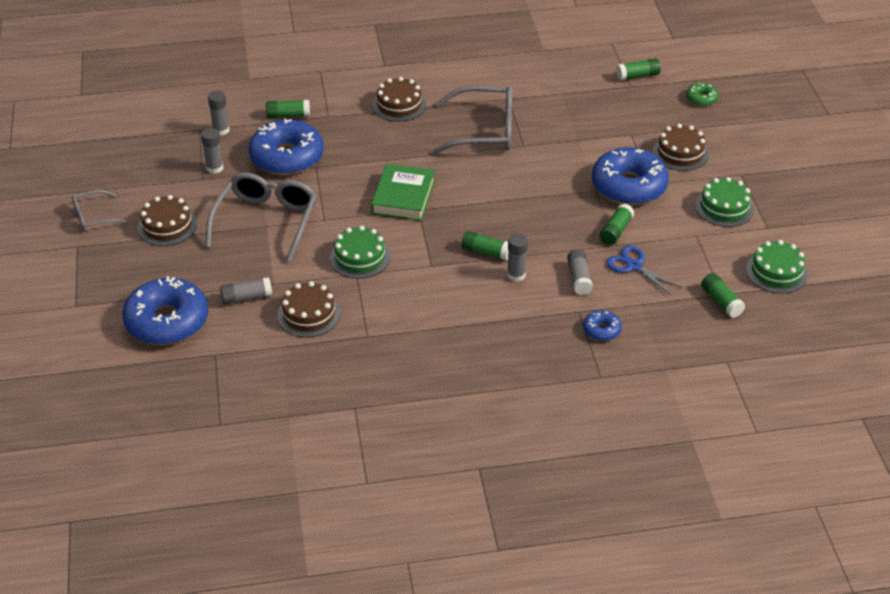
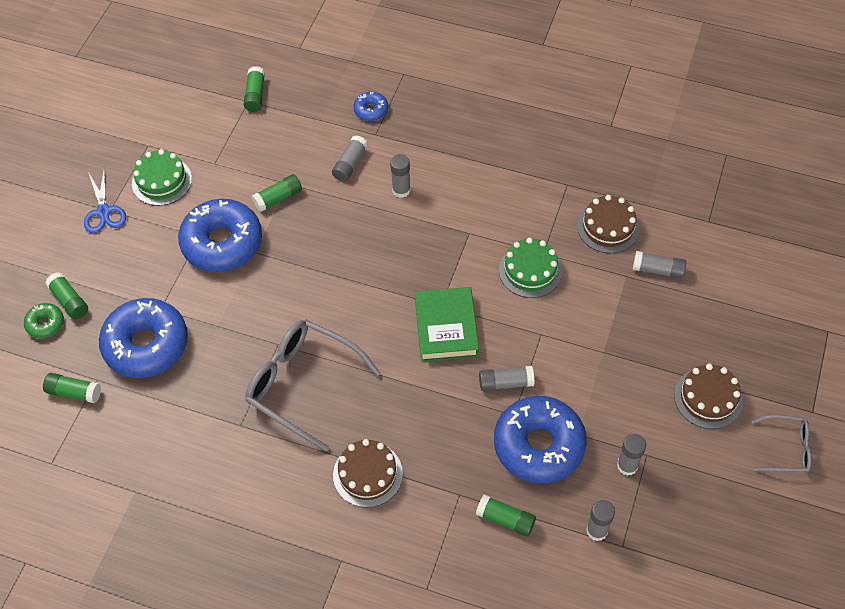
camera: 150 degrees left, 15 degrees up
blue donut [122,276,208,345] -> blue donut moved to [99,298,188,378]
grey glasses [205,172,317,263] -> none
green book [371,164,435,221] -> green book turned 45 degrees counterclockwise [415,287,479,362]
green glue stick [462,231,509,260] -> green glue stick moved to [45,272,88,319]
blue scissors [606,245,682,295] -> blue scissors moved to [84,168,126,233]
brown cake [653,124,709,171] -> none
green cake [746,240,808,293] -> none
none -> grey glue stick [479,366,535,391]

